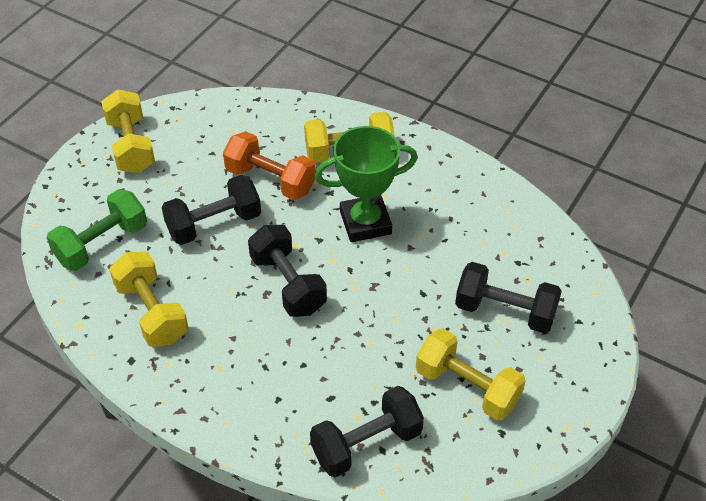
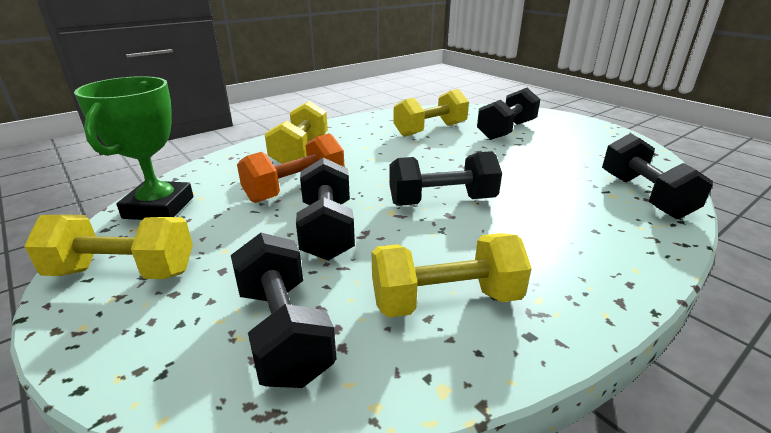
camera: 70 degrees left, 20 degrees down
green dumbbell [47,189,147,271] -> black dumbbell [231,233,337,388]
green trophy [315,126,418,242] -> green trophy moved to [74,76,194,220]
yellow dumbbell [416,328,526,421] -> yellow dumbbell moved to [393,89,469,137]

